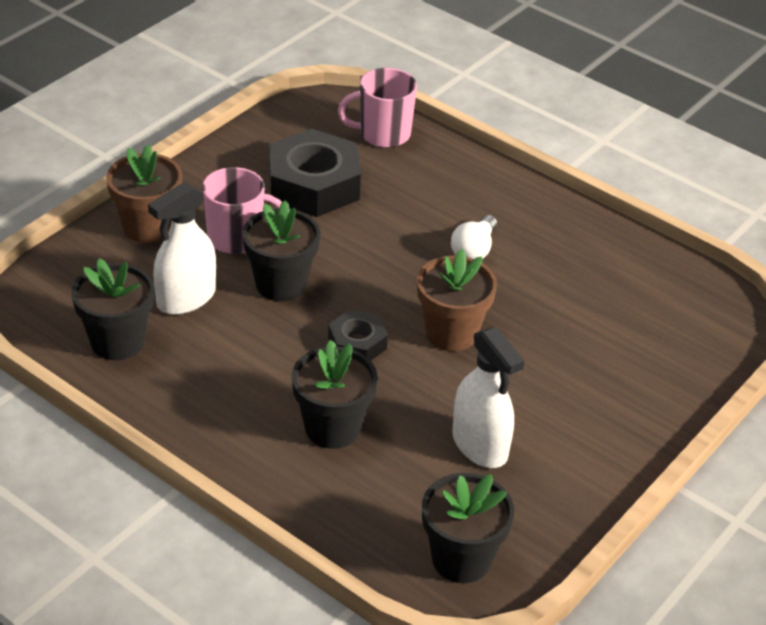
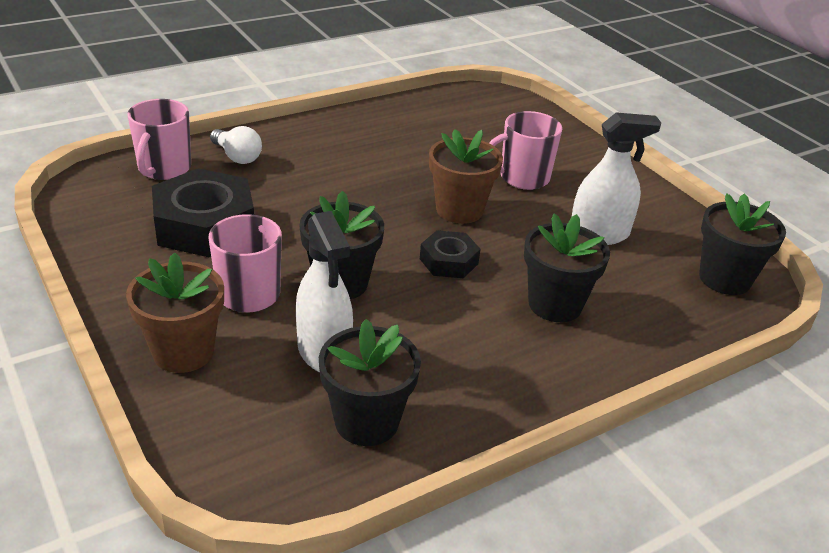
camera: 70 degrees left, 5 degrees down
white light bulb [451,215,497,259] -> white light bulb moved to [210,126,262,164]
none -> pink mug [489,111,562,190]

